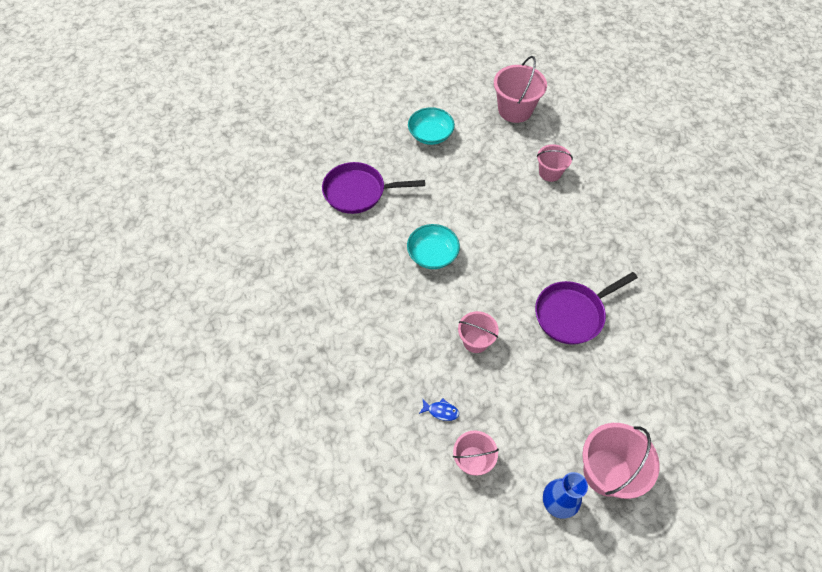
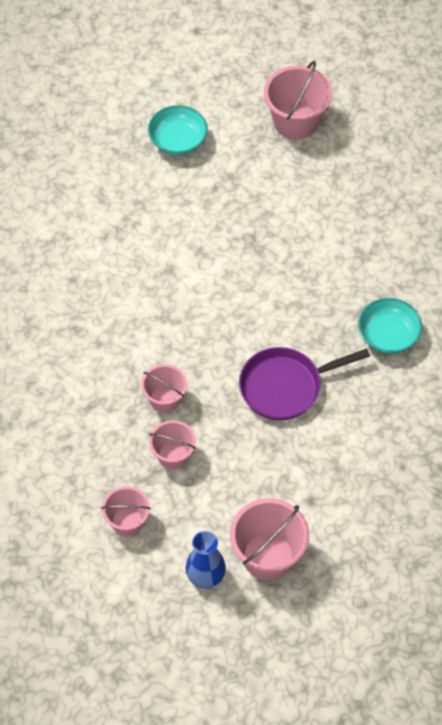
camera: 10 degrees right, 0 degrees up
purple pan [322,162,425,214] -> none
turquoise bowl [407,224,460,269] -> turquoise bowl moved to [358,298,422,354]
blue fish [419,398,459,421] -> none
pink bucket [537,144,573,182] -> pink bucket moved to [149,420,196,469]

